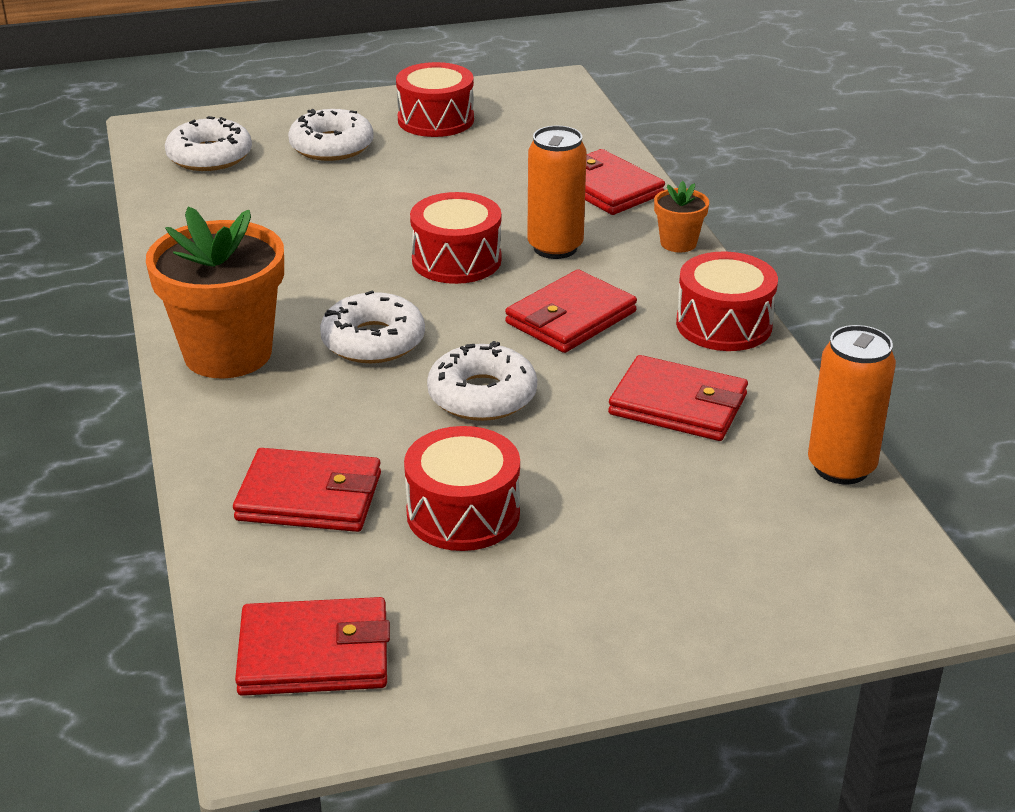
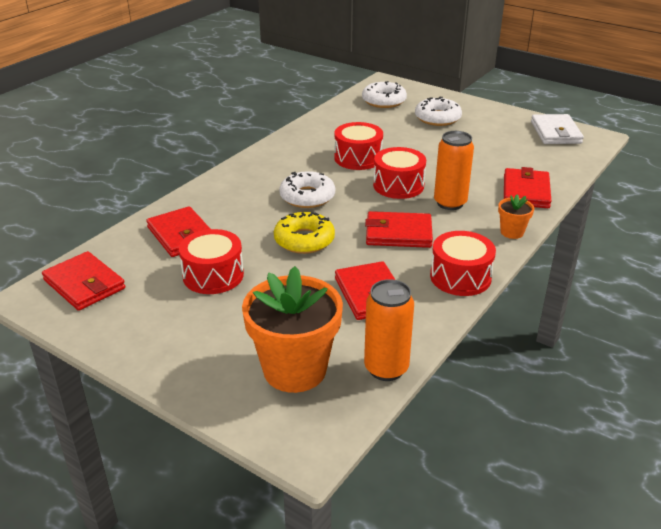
camera: 50 degrees right, 0 degrees up
orange flower pot [146,206,284,379] -> orange flower pot moved to [242,266,343,393]
red drum [396,62,474,137] -> red drum moved to [334,122,383,170]
white donut [427,341,537,421] -> yellow donut [274,212,335,254]
none -> white wallet [531,114,584,144]

